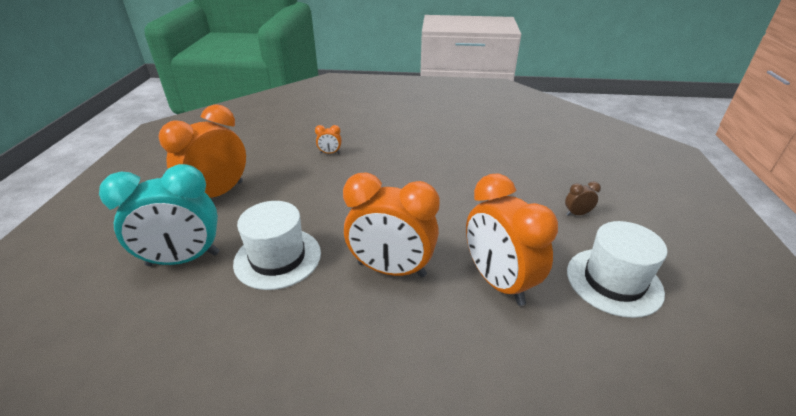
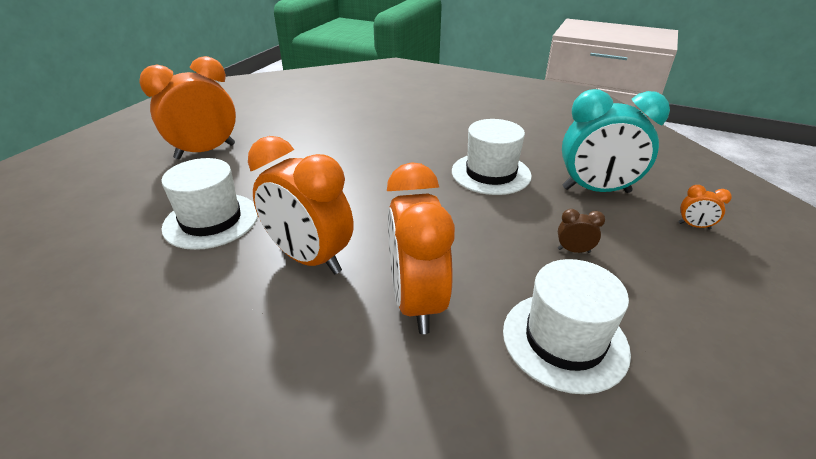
camera: 20 degrees right, 0 degrees up
turquoise clock [99,164,219,266] -> turquoise clock moved to [562,89,670,193]
orange clock [315,125,342,154] -> orange clock moved to [678,185,732,230]
none -> white hat [452,119,532,195]

